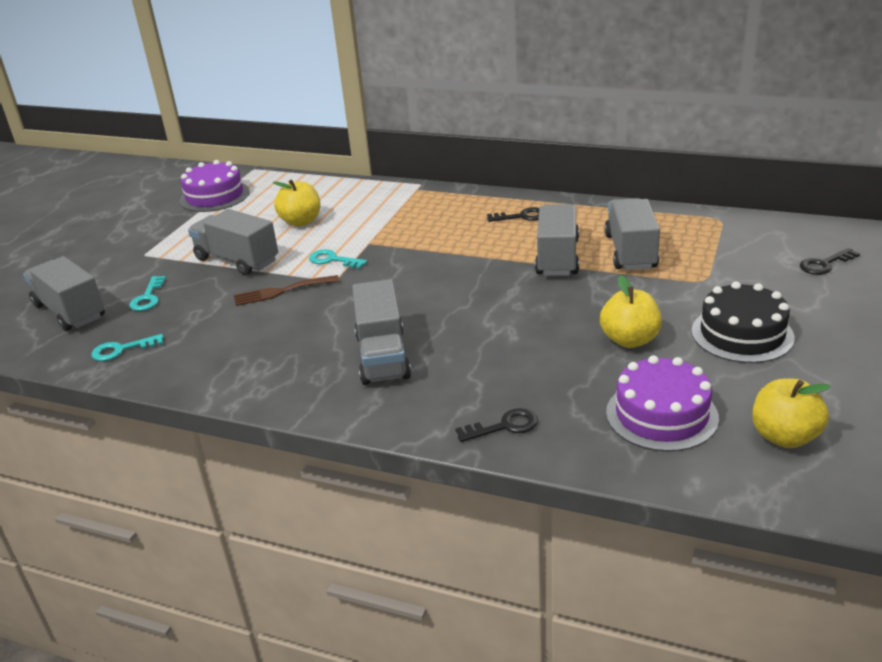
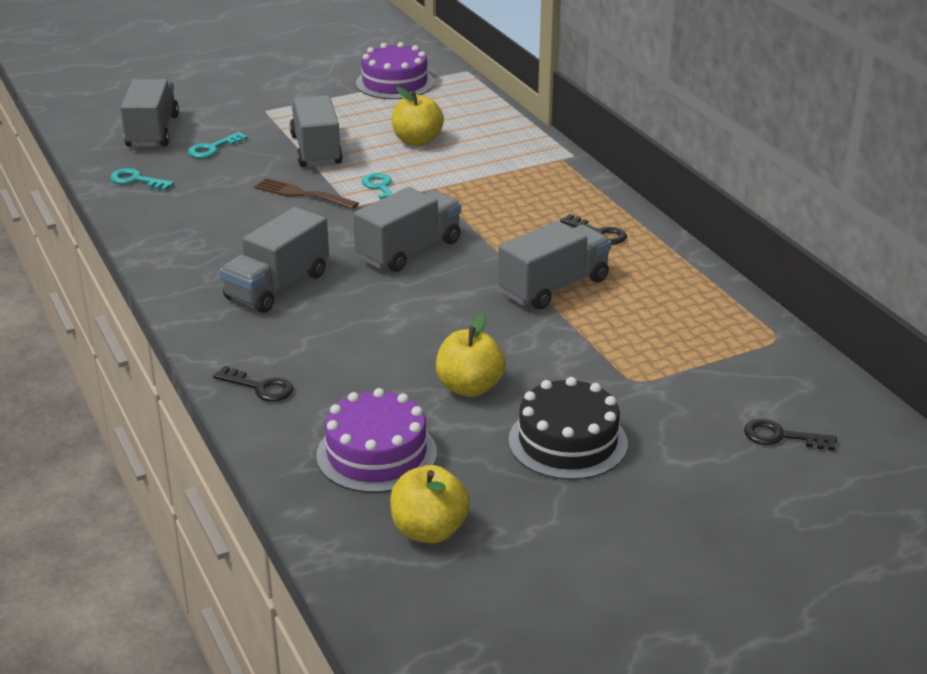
camera: 40 degrees right, 0 degrees up
grey truck [604,198,660,270] -> grey truck moved to [353,187,461,272]

